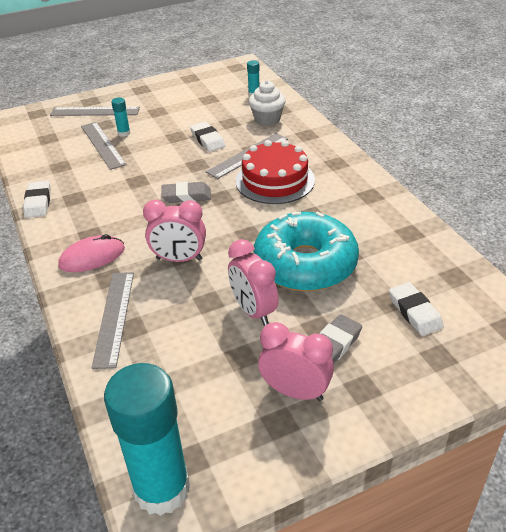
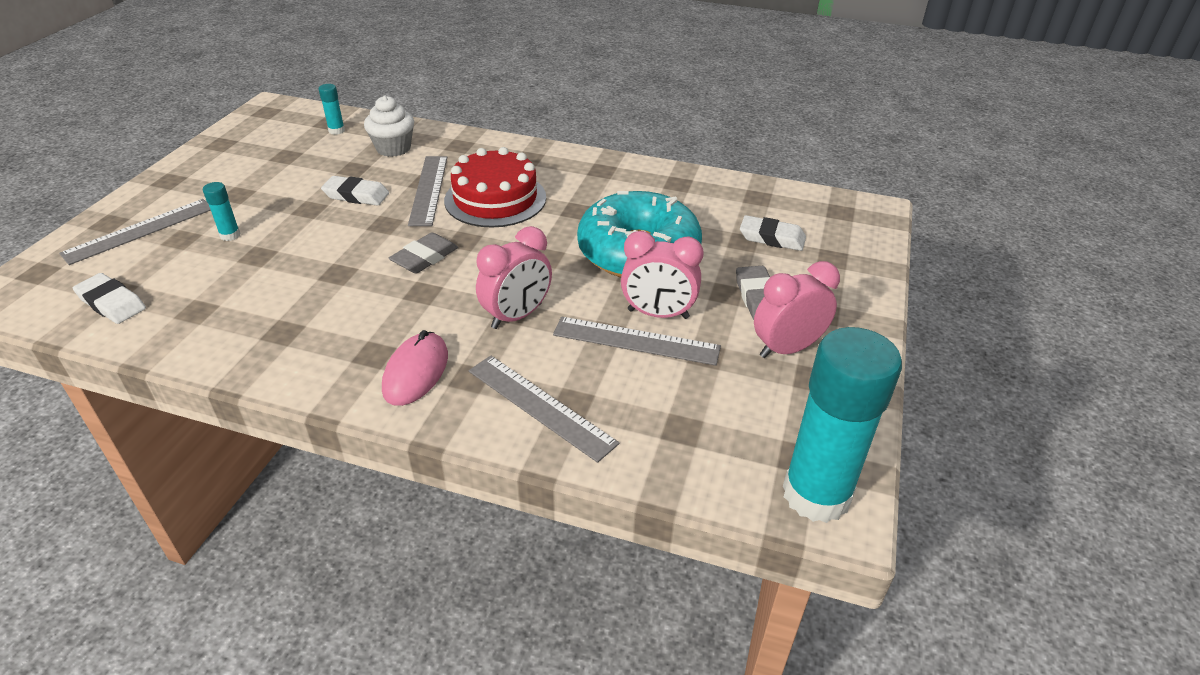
camera: 50 degrees left, 0 degrees up
white eraser [23,181,51,218] -> white eraser moved to [73,273,146,324]
grey ruler [81,122,127,170] -> grey ruler moved to [553,317,721,366]

